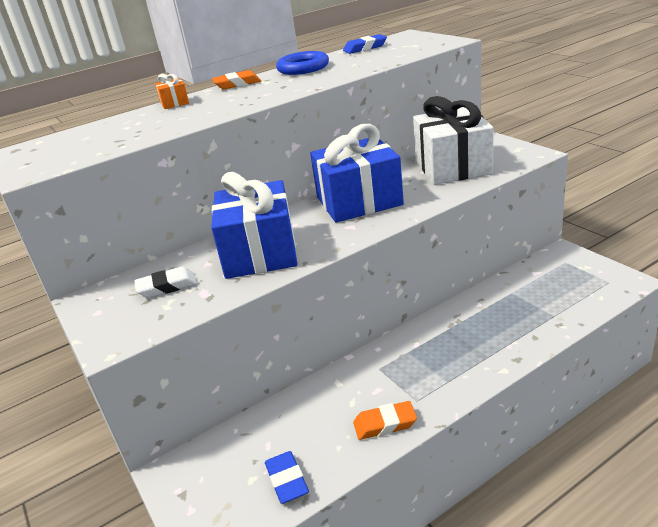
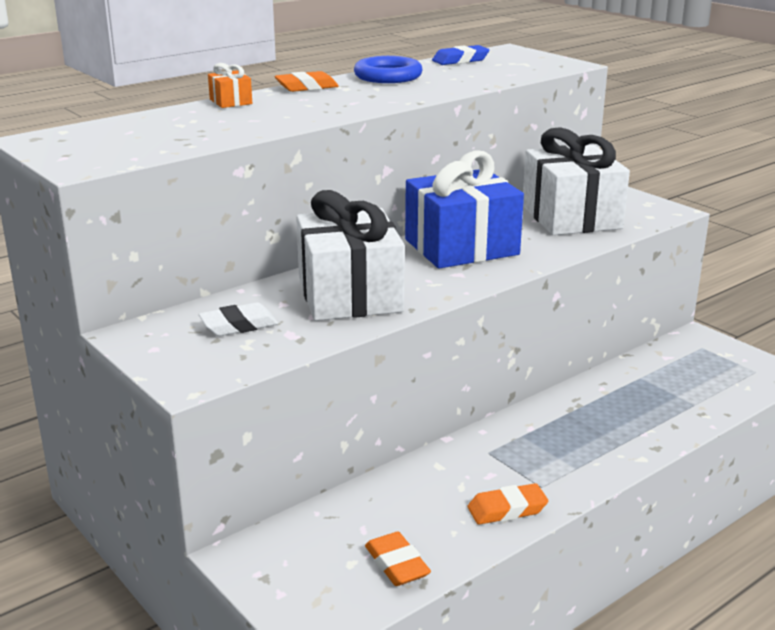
camera: 10 degrees left, 5 degrees down
blue gift [211,172,297,279] -> white gift [296,190,405,321]
blue eraser [265,451,309,504] -> orange eraser [365,532,431,586]

